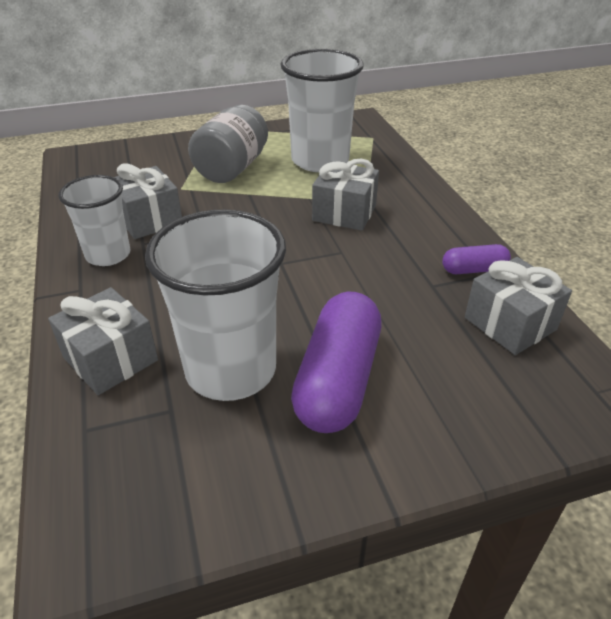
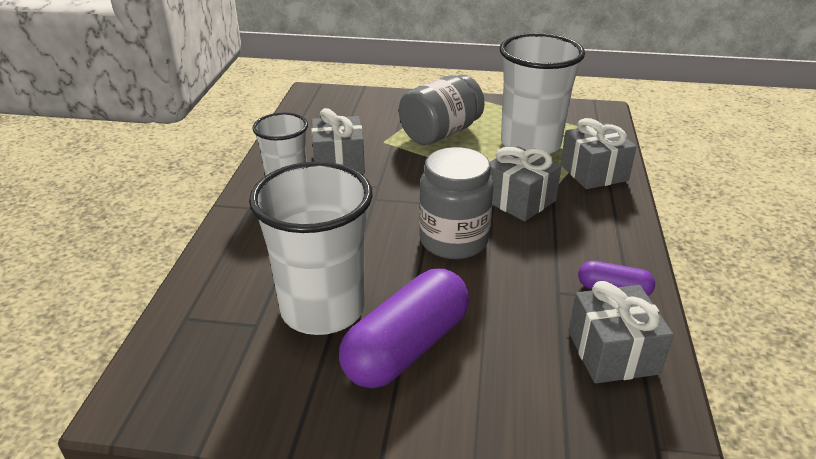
camera: 25 degrees right, 5 degrees down
grey gift [48,287,158,395] -> grey gift moved to [560,118,637,189]
none -> grey jar [419,147,494,259]

